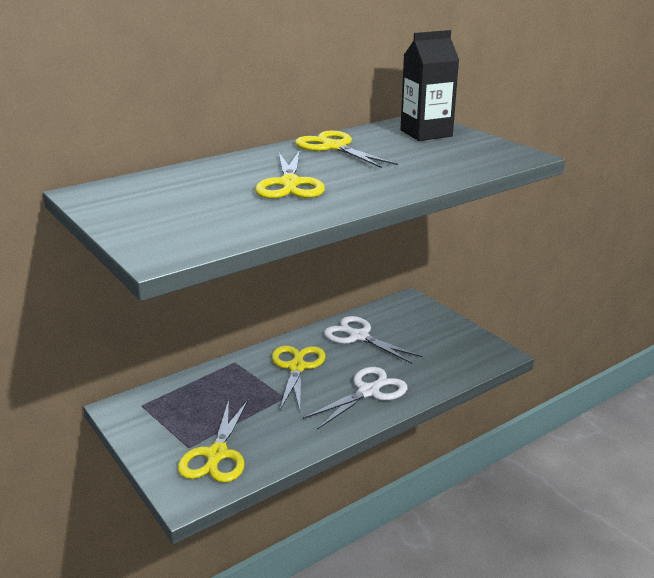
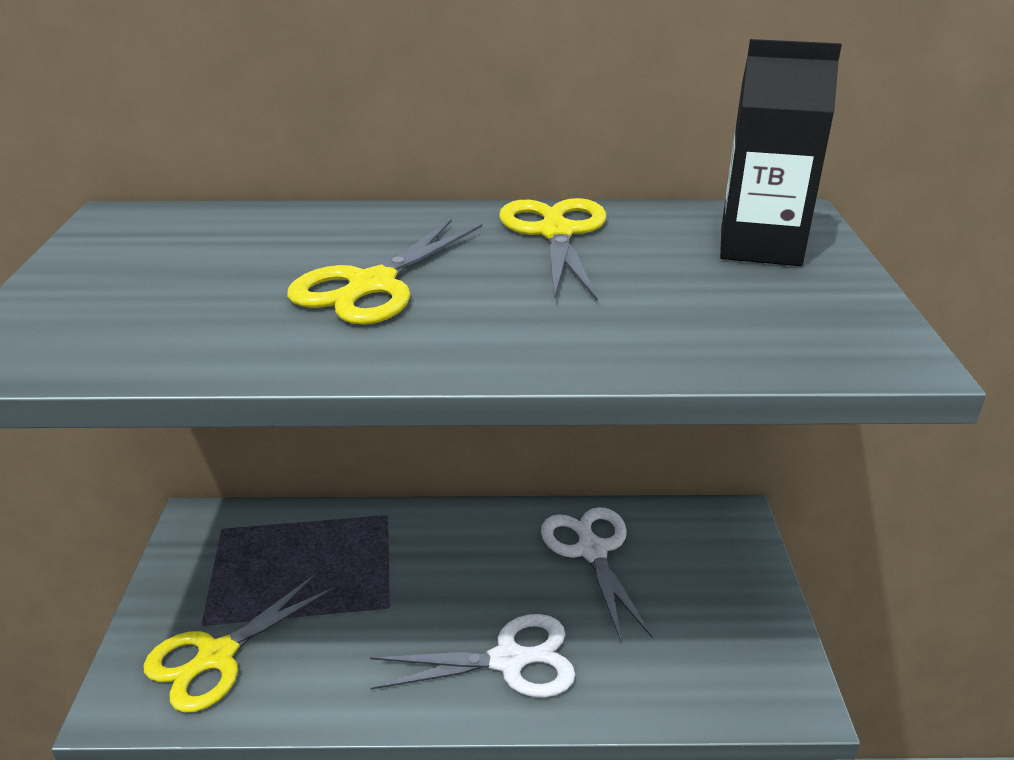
camera: 35 degrees right, 5 degrees up
yellow scissors [271,346,326,411] -> none

